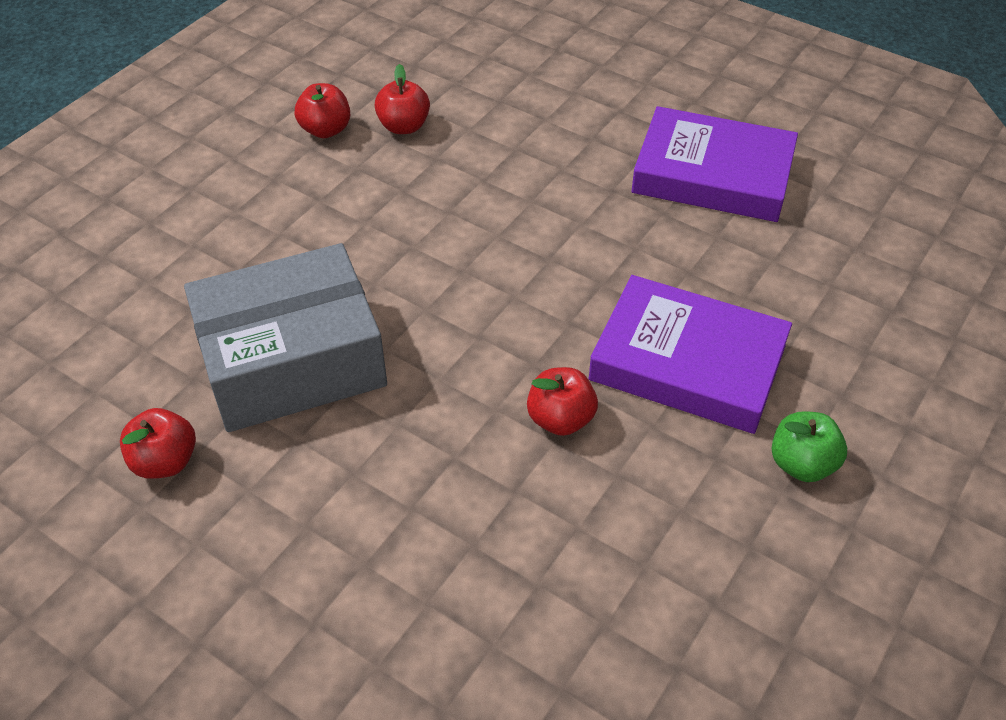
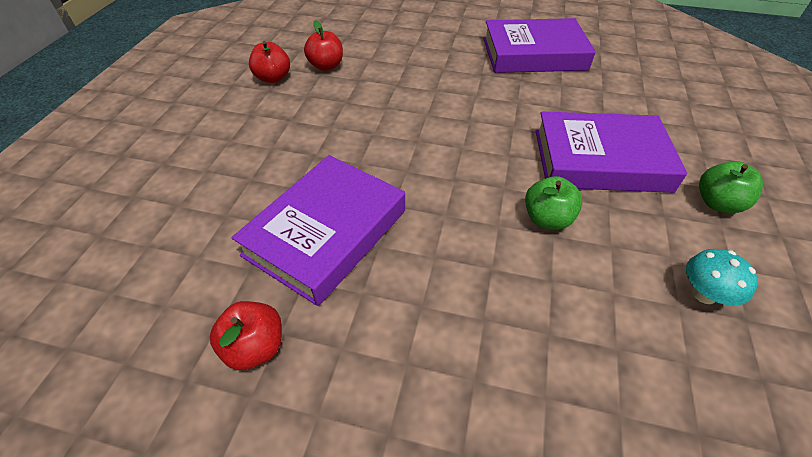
camera: 20 degrees left, 0 degrees up
grey box [184,243,387,432] -> purple book [231,155,405,306]
red apple [527,367,598,436] -> green apple [525,176,583,230]
none -> turquoise mushroom [686,249,758,306]

